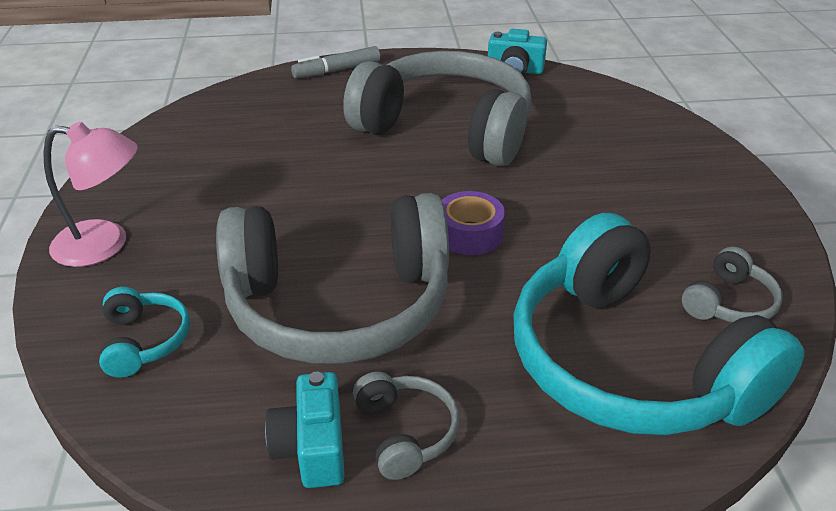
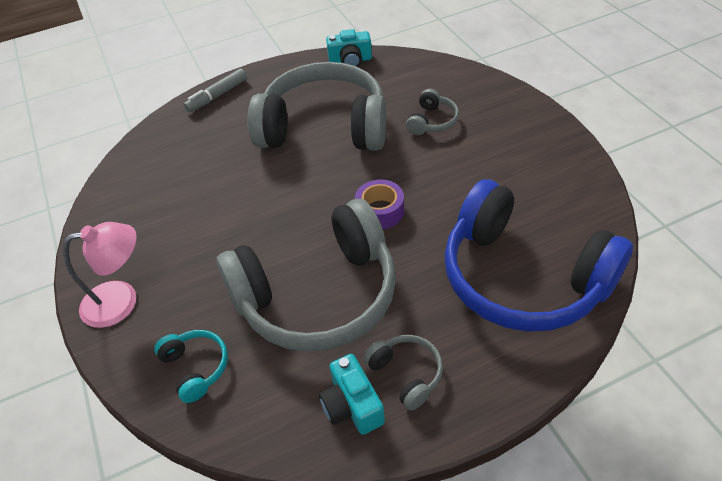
camera: 15 degrees left, 10 degrees up
turquoise headphones [514,213,805,435] -> blue headphones [444,179,633,331]
grey headphones [682,247,783,323] -> grey headphones moved to [406,89,459,135]

